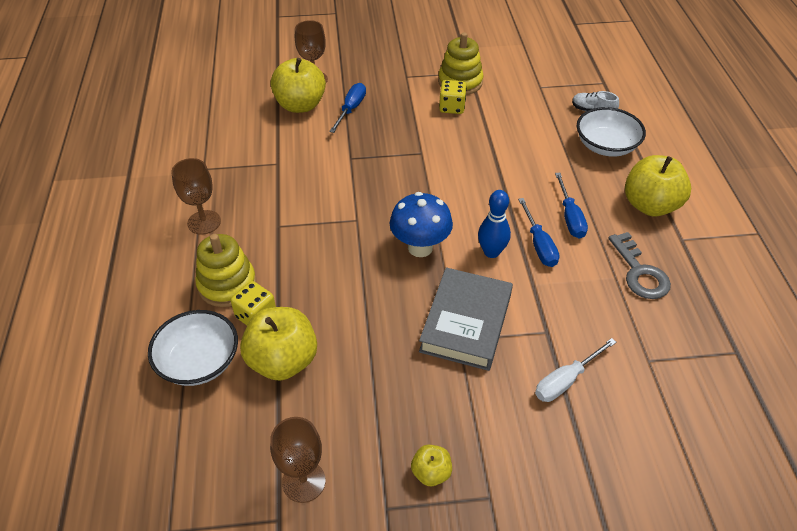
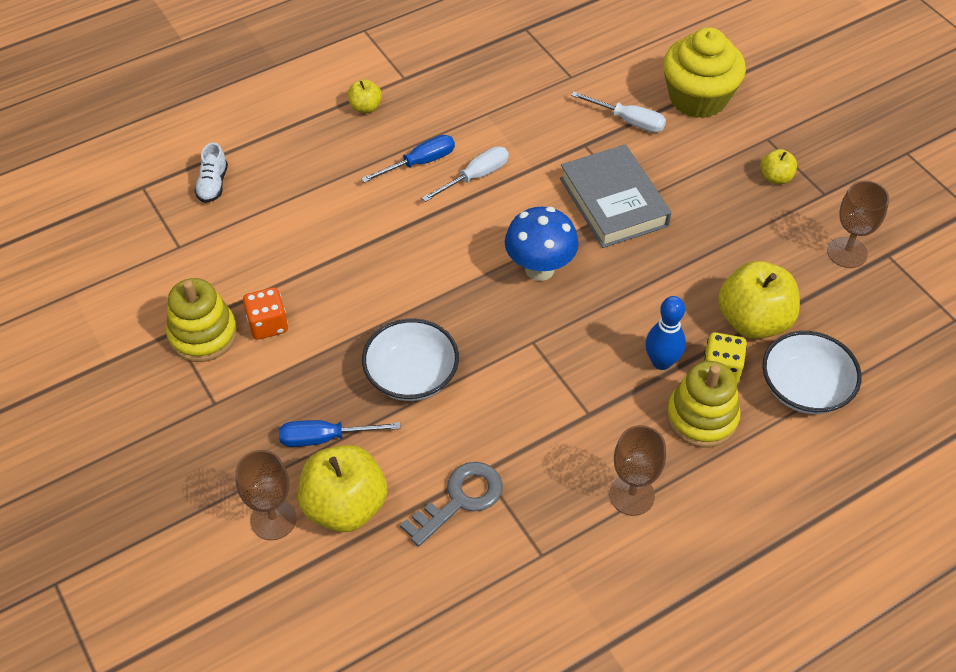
camera: 115 degrees left, 5 degrees up
grey book [419,267,513,371] -> grey book turned 75 degrees clockwise [560,144,671,248]
yellow dice [439,80,467,114] -> orange dice [243,287,288,340]
blue bowling pin [478,190,511,258] -> blue bowling pin moved to [645,296,686,370]
blue screwdriver [518,198,559,267] -> white screwdriver [422,146,509,202]
white bowl [577,107,646,157] -> white bowl moved to [362,318,459,401]
grey key [608,232,671,299] -> grey key moved to [400,462,503,547]
yellow apple [625,155,691,216] -> yellow apple [348,79,382,113], size x0.50
none -> yellow cupcake [663,27,746,118]

